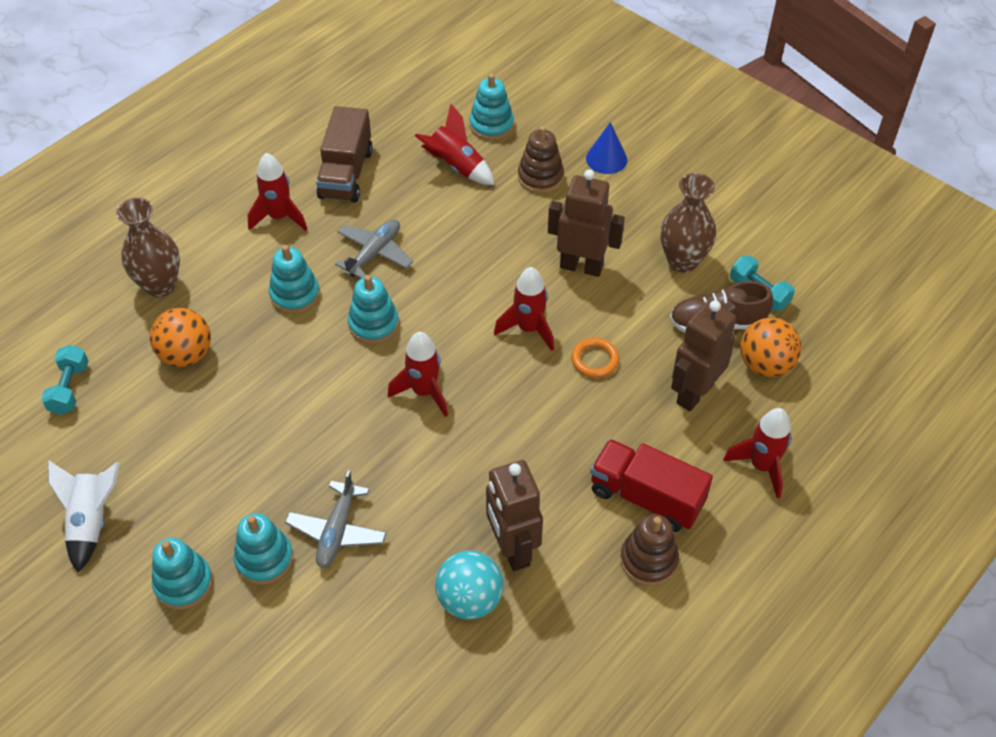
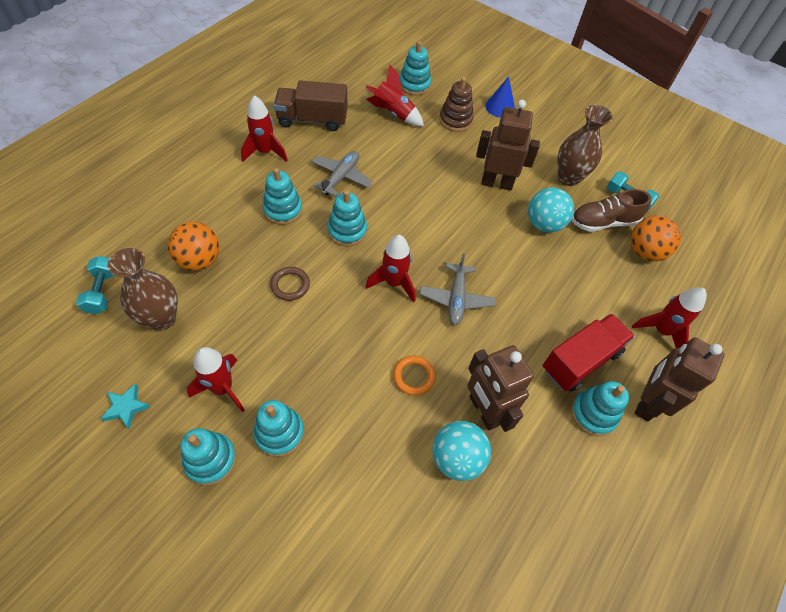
camera: 10 degrees left, 5 degrees up
white rocket [48,460,120,573] -> turquoise star [100,383,150,429]
brown vase [116,197,180,297] -> brown vase moved to [107,248,178,331]
grey plane [285,470,387,568] -> grey plane moved to [420,254,496,325]
brown truck [316,106,373,203] -> brown truck turned 90 degrees clockwise [274,80,348,131]
red rocket [494,267,554,351] -> red rocket moved to [186,347,245,412]
orange ring [571,338,619,378] -> orange ring moved to [393,355,436,395]
red truck [590,439,713,532] -> red truck turned 120 degrees clockwise [543,313,635,392]
brown stacking toy [620,514,679,586] -> turquoise stacking toy [571,381,629,436]
brown robot [671,300,736,411] -> brown robot moved to [634,338,724,421]
none -> brown ring [270,267,310,301]
none -> turquoise ball [528,187,574,233]

